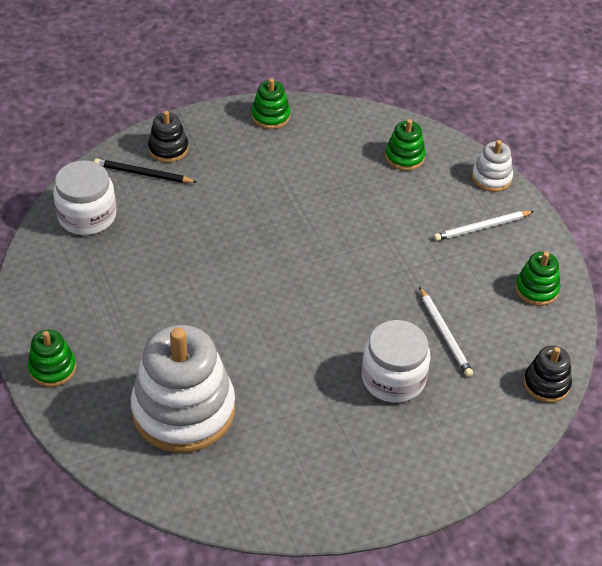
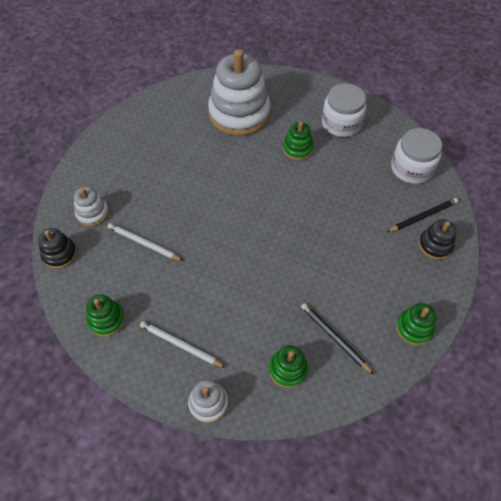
camera: 140 degrees right, 10 degrees up
green stacking toy [28,330,76,387] -> green stacking toy moved to [283,122,313,160]
white jar [362,320,431,403] -> white jar moved to [322,83,366,137]
white pencil [434,211,534,241] -> white pencil turned 90 degrees counterclockwise [140,321,226,368]
none -> white stacking toy [74,186,109,226]
none -> black pencil [301,303,374,374]

